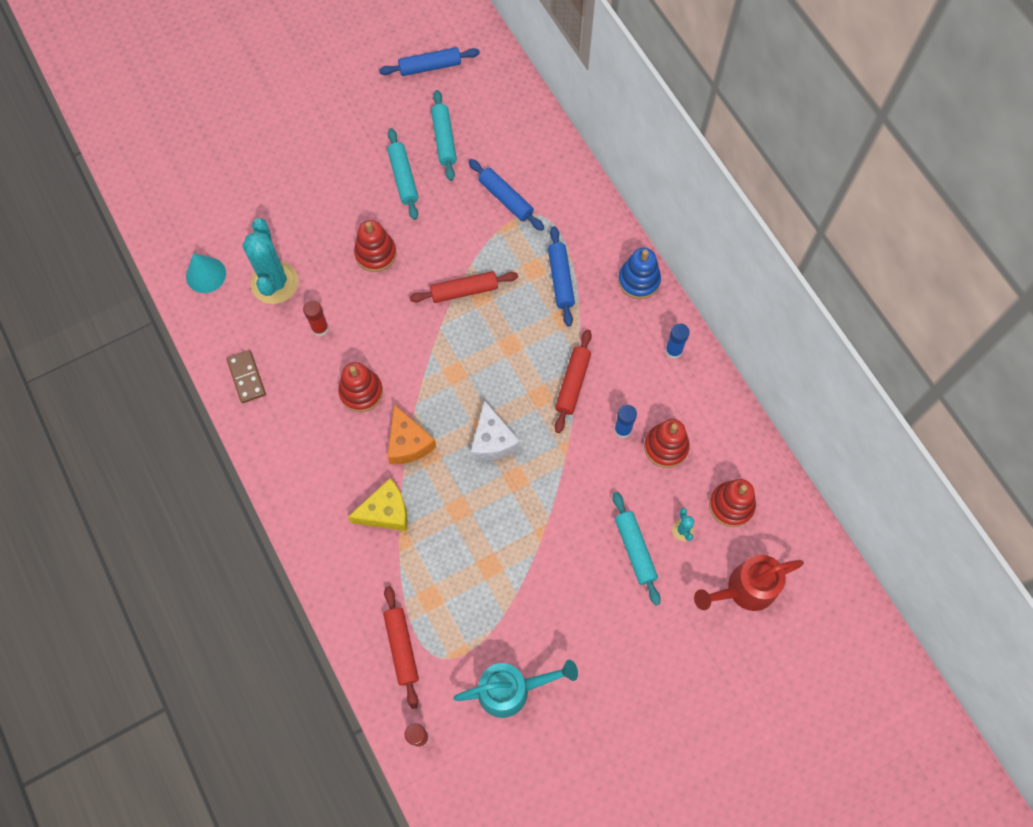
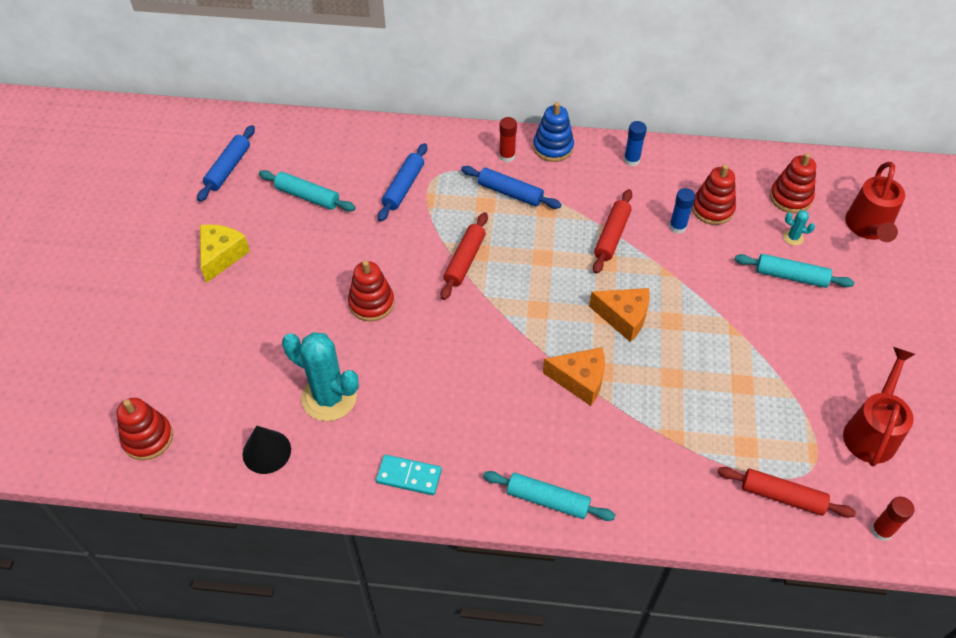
camera: 55 degrees left, 15 degrees down
turquoise cone [186,253,226,293] -> black cone [242,426,291,474]
brown domino [227,350,266,403] -> turquoise domino [376,455,442,495]
red glue stick [303,300,329,336] -> red glue stick moved to [499,117,517,162]
red stacking toy [338,362,383,412] -> red stacking toy moved to [117,398,173,460]
yellow cheese [348,478,408,531] -> yellow cheese moved to [200,224,250,283]
turquoise rolling pin [387,128,418,220] -> turquoise rolling pin moved to [483,471,615,521]
turquoise watering can [453,660,578,718] -> red watering can [843,347,915,466]
blue rolling pin [468,159,544,231] -> blue rolling pin turned 60 degrees counterclockwise [378,143,427,222]
white cheese [471,400,520,461] -> orange cheese [589,288,650,342]
red rolling pin [555,329,592,433] -> red rolling pin turned 60 degrees clockwise [593,189,632,274]

